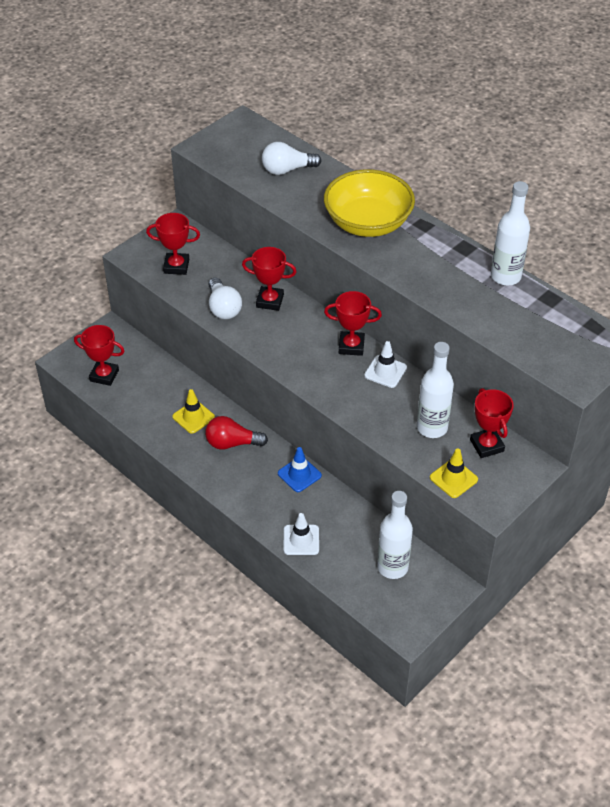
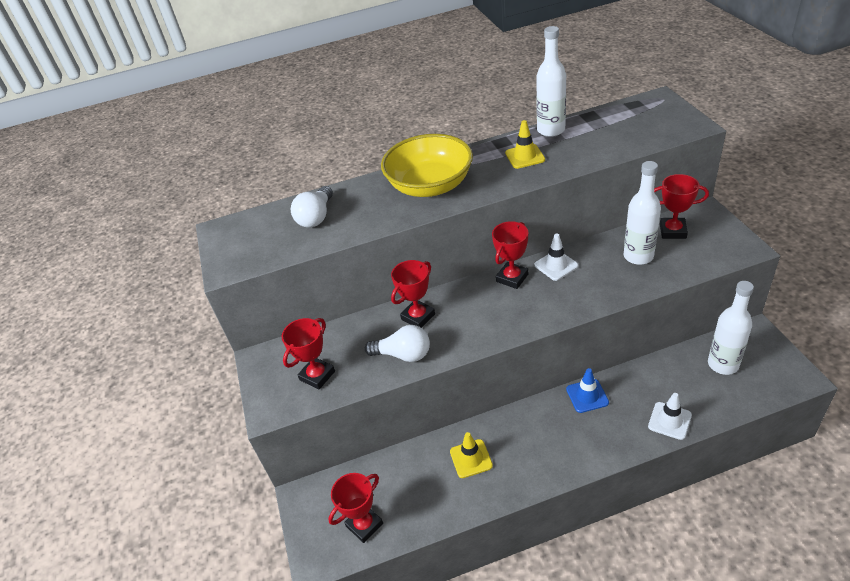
camera: 55 degrees left, 5 degrees down
red light bulb [205,416,268,450] -> none
yellow traffic cone [430,449,478,498] -> yellow traffic cone moved to [505,120,545,169]

